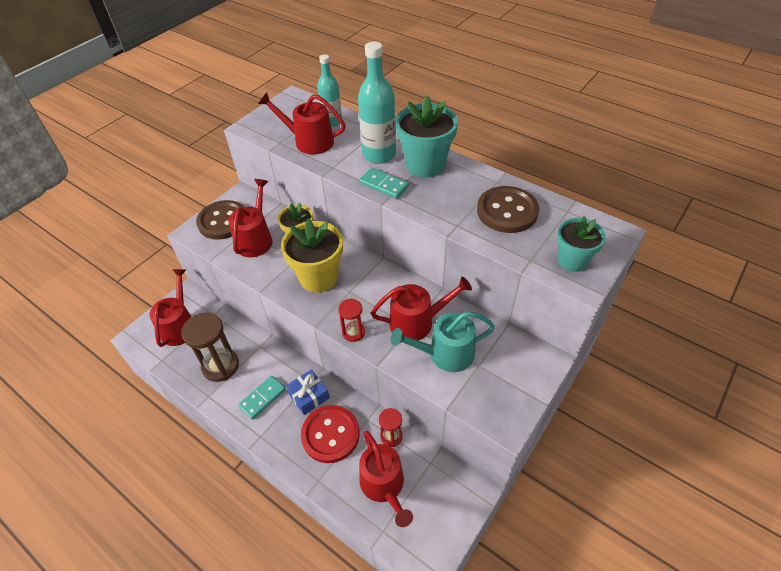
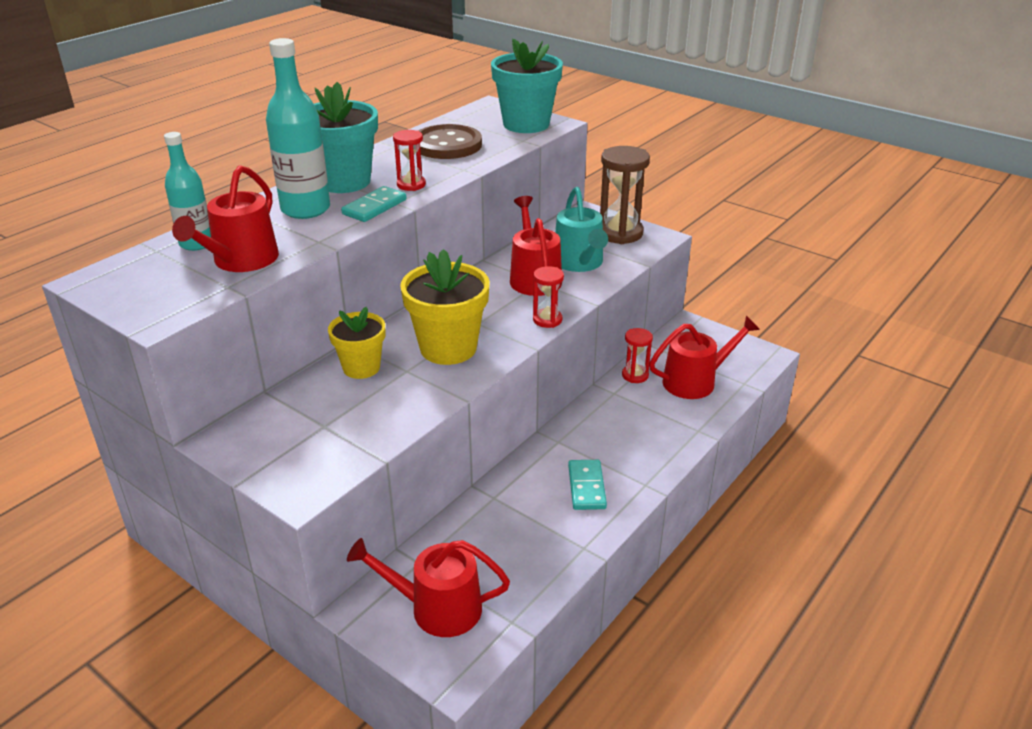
camera: 90 degrees left, 15 degrees down
brown hourglass [181,313,239,382] -> brown hourglass moved to [600,146,650,244]
brown button [196,200,244,240] -> none
red watering can [228,179,273,257] -> none
turquoise domino [238,376,286,420] -> turquoise domino turned 45 degrees clockwise [568,460,607,510]
blue gift [286,369,330,415] -> none
red button [301,405,360,463] -> none
turquoise flower pot [557,216,606,272] -> turquoise flower pot [491,38,563,133], size x1.58
none -> red hourglass [393,130,426,191]

